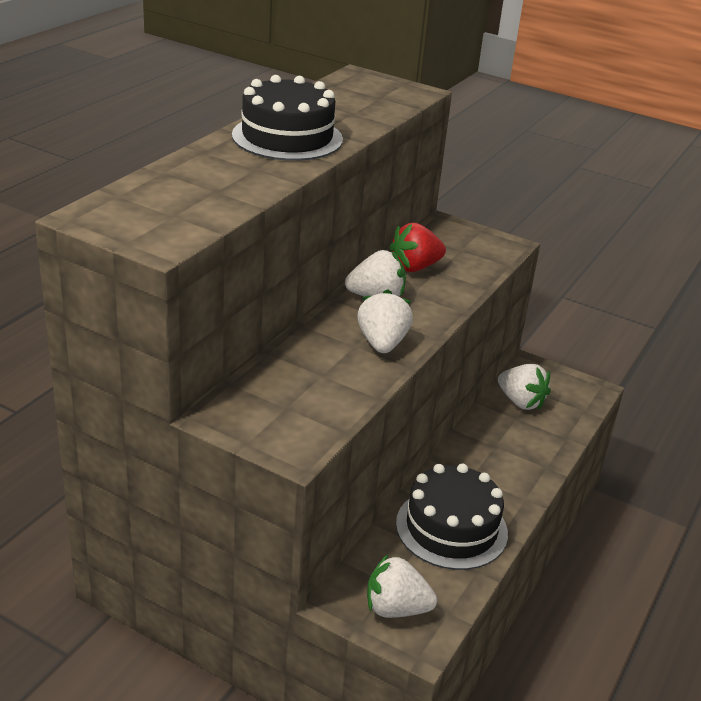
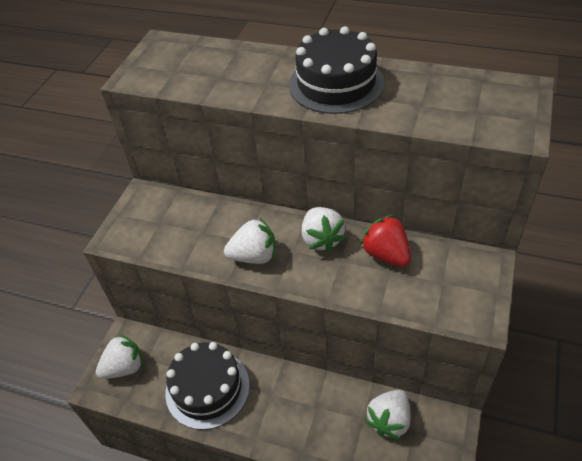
camera: 85 degrees right, 15 degrees up
white strawberry [367,554,437,618] -> white strawberry turned 60 degrees clockwise [96,334,143,379]

